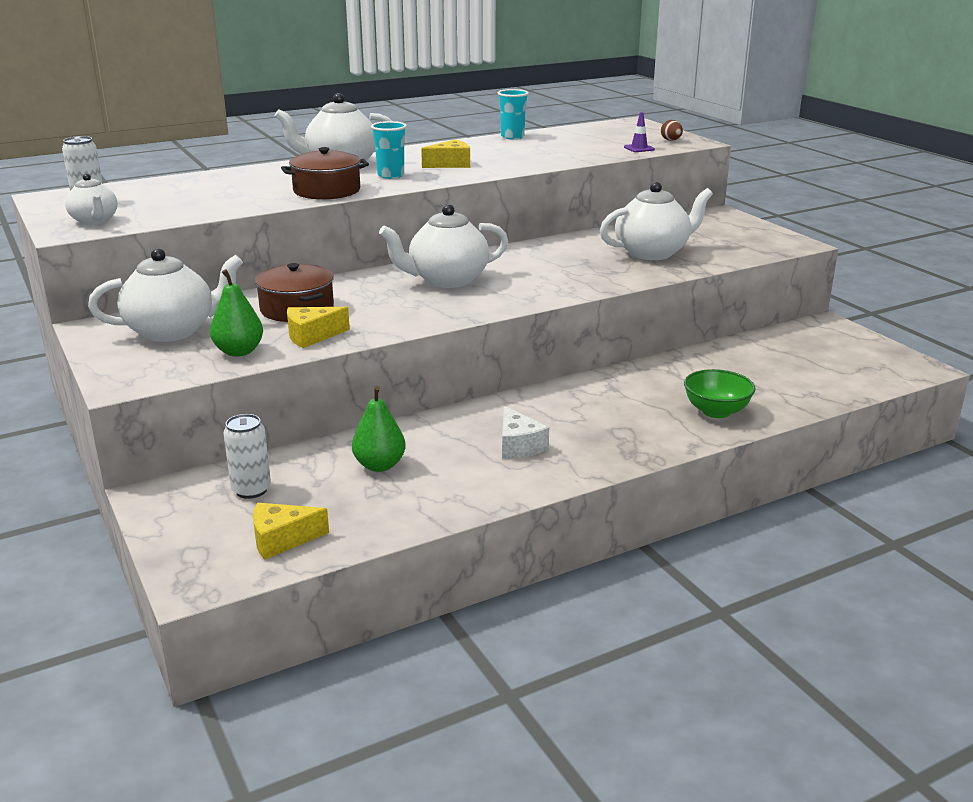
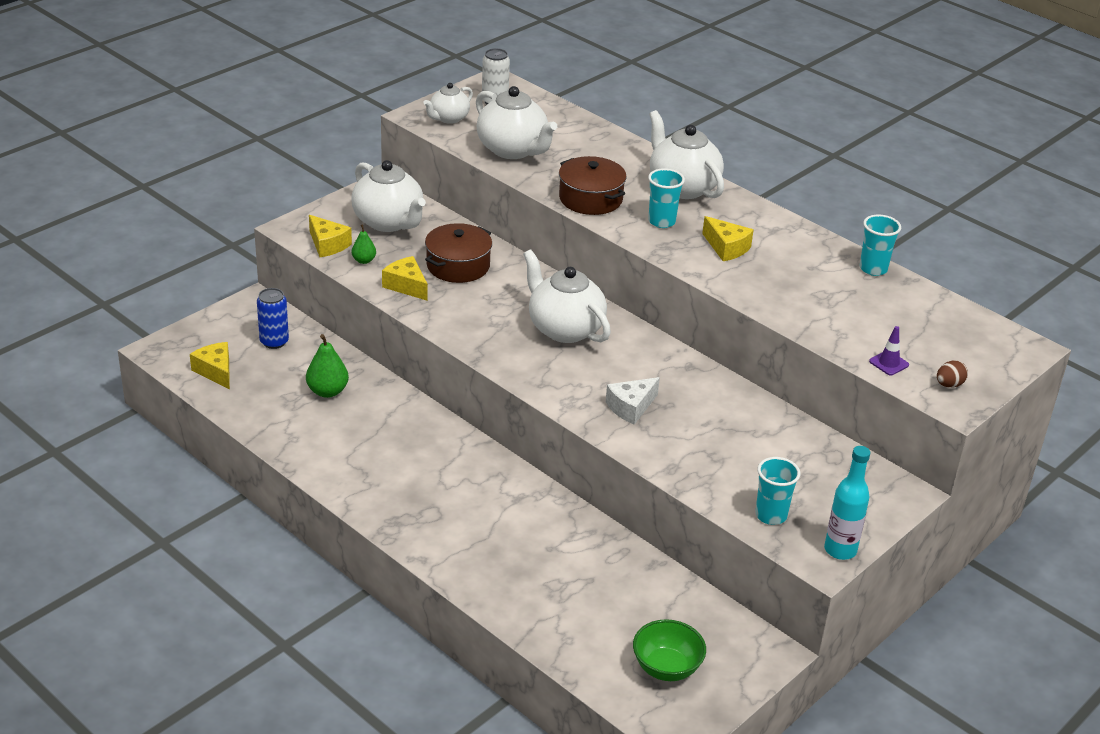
camera: 70 degrees right, 10 degrees up
green pear [210,269,263,357] -> green pear [352,225,376,264], size x0.60
white can [223,414,271,499] -> blue can [257,288,289,349]
white cheese [502,406,549,459] -> white cheese moved to [606,377,660,425]
white teapot [600,182,713,260] -> white teapot moved to [476,86,557,159]
green bowl [684,369,756,418] -> green bowl moved to [633,619,706,681]
none -> yellow cheese [309,215,352,257]
none -> turquoise cup [755,457,800,525]
none -> turquoise bottle [824,446,870,560]

